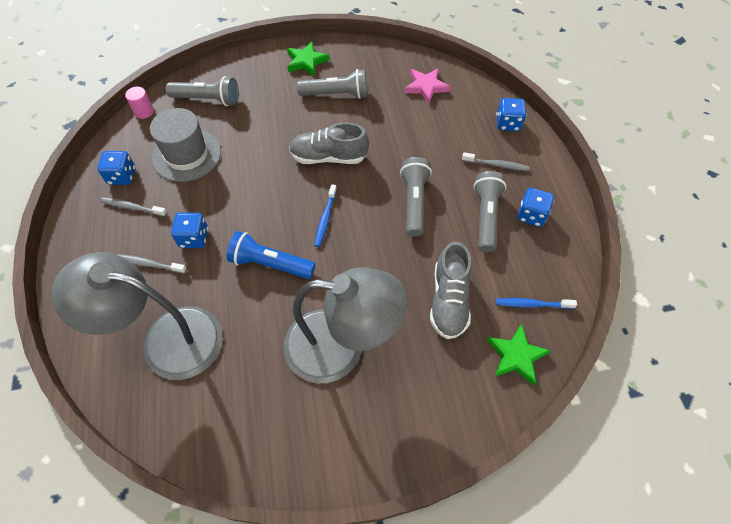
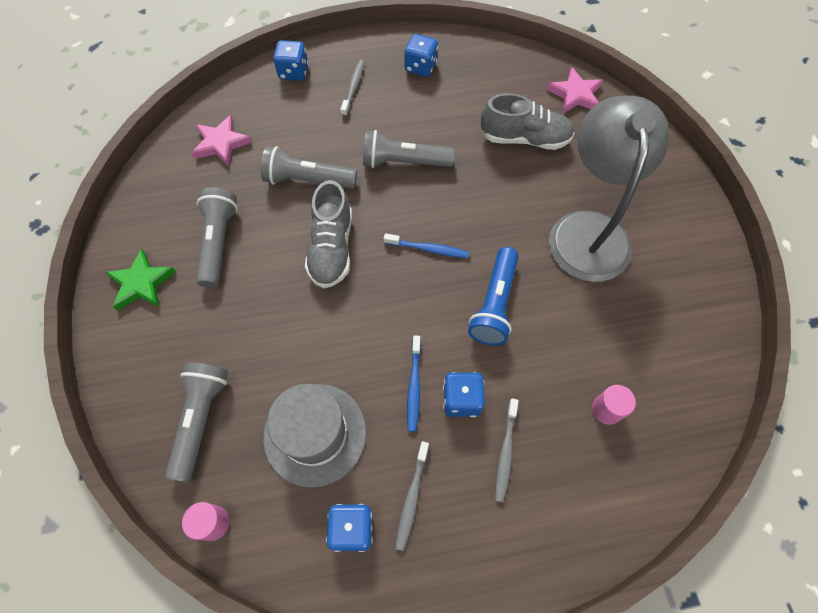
camera: 90 degrees left, 5 degrees up
grey lamp [51,252,223,380] -> pink cylinder [592,385,636,425]
grey flashlight [473,171,507,252] -> grey flashlight moved to [261,146,357,189]
green star [487,324,551,385] -> pink star [546,67,603,114]
blue toothbrush [495,298,577,309] -> blue toothbrush moved to [407,335,421,432]

